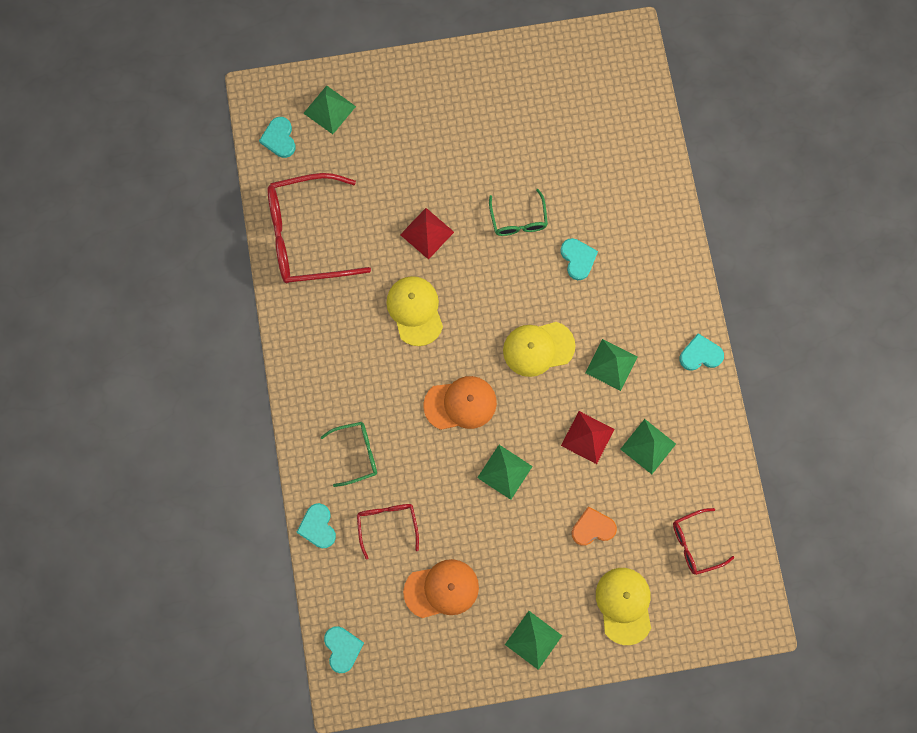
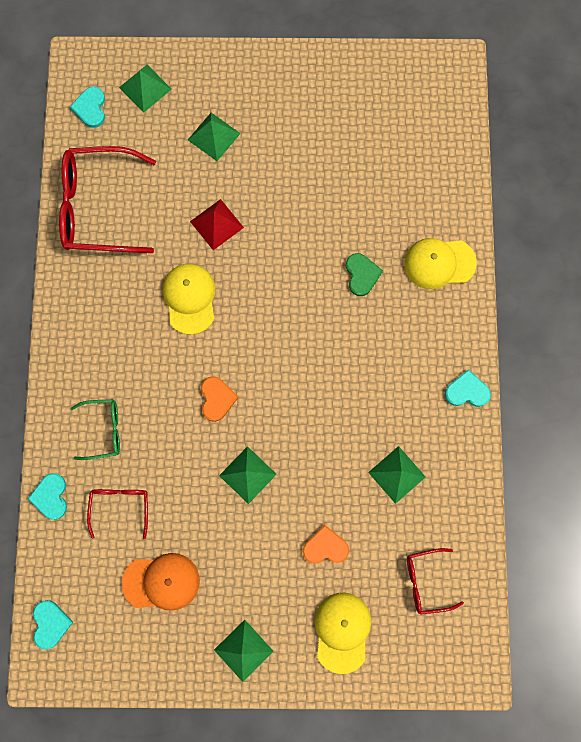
camera: 10 degrees right, 0 degrees up
orange cap [423,376,497,430] -> orange heart [201,376,239,422]
green glasses [489,189,548,236] -> none
yellow cap [503,322,575,377] -> yellow cap moved to [404,238,477,289]
turquoise heart [560,238,598,280] -> green heart [346,253,383,296]
red pyramid [561,411,614,464] -> none
green pyramid [585,339,638,391] -> green pyramid moved to [188,113,241,161]

